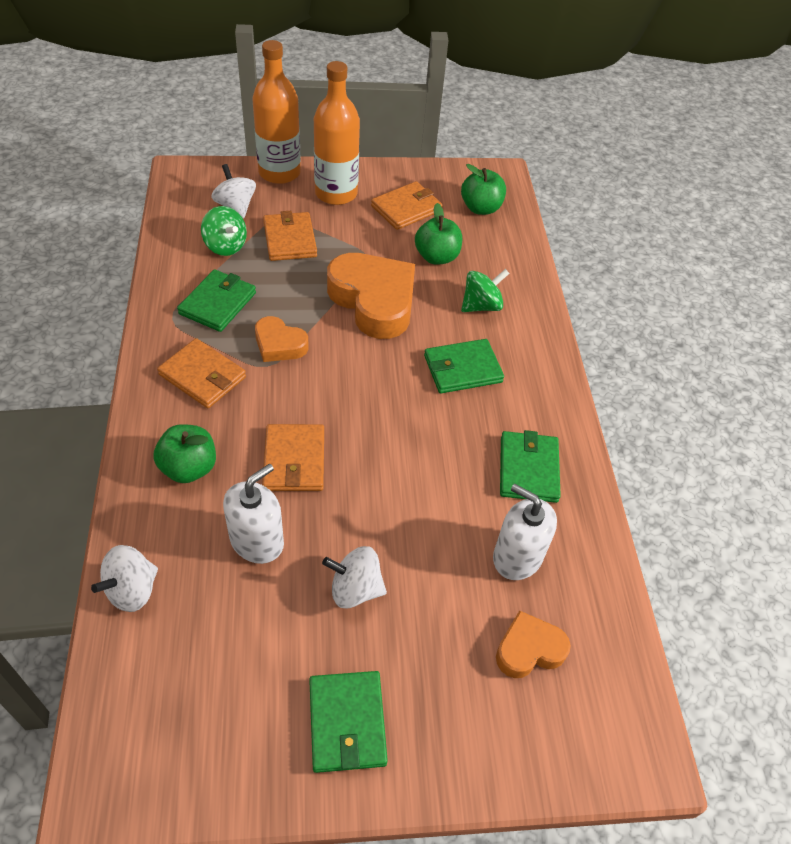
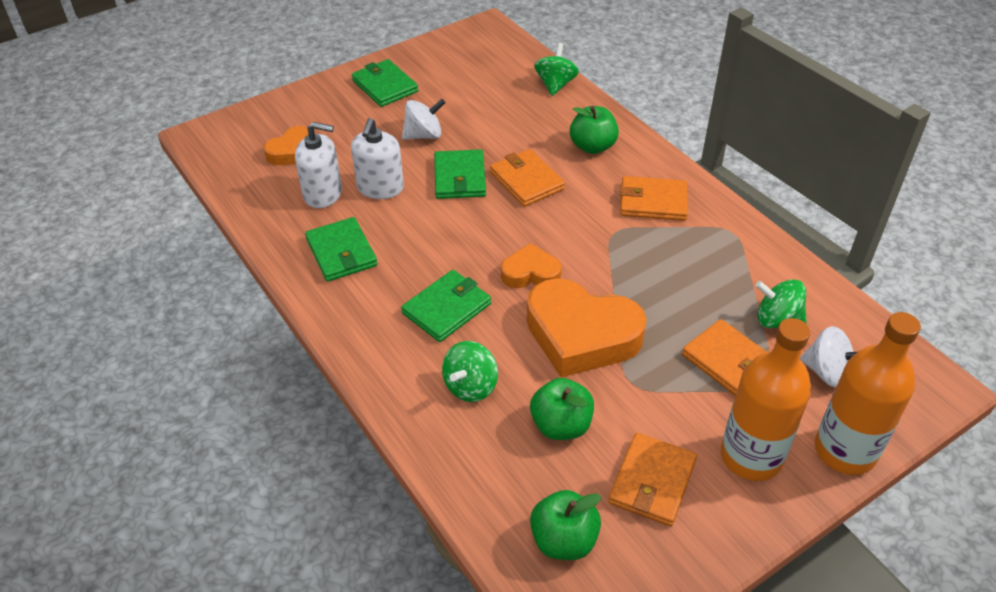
camera: 155 degrees right, 5 degrees down
white spinning top [91,545,158,612] -> green spinning top [534,43,579,96]
green wallet [177,269,256,332] -> green wallet moved to [434,149,486,199]
white soap dispenser [223,464,284,564] -> white soap dispenser moved to [351,118,404,199]
orange heart [255,316,309,362] -> orange heart moved to [501,243,562,288]

